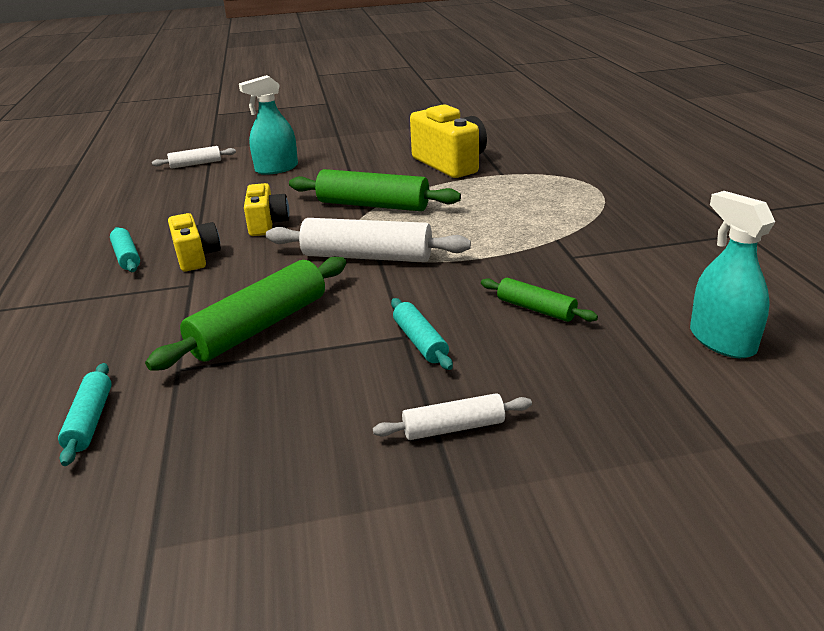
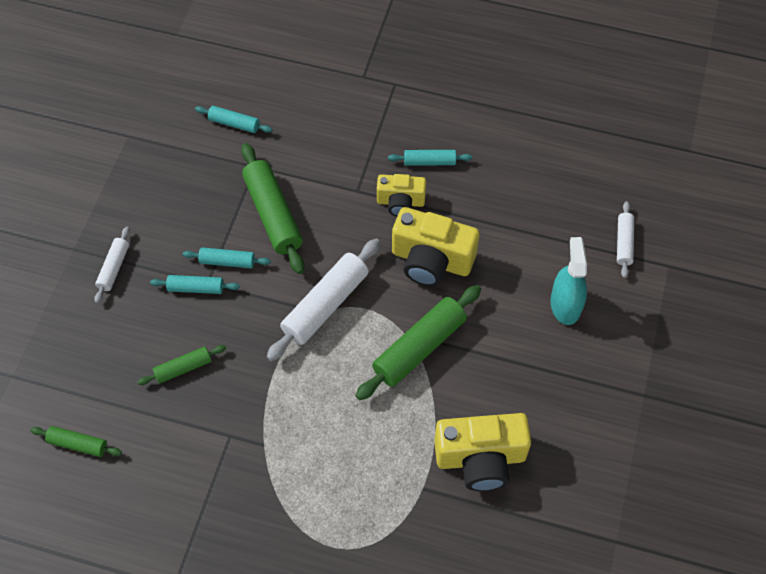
camera: 115 degrees right, 30 degrees up
yellow camera [244,183,289,236] -> yellow camera [392,207,480,287], size x1.66
turquoise spray bottle [690,191,775,358] -> green rolling pin [30,426,122,457]
none -> turquoise rolling pin [183,247,271,268]

